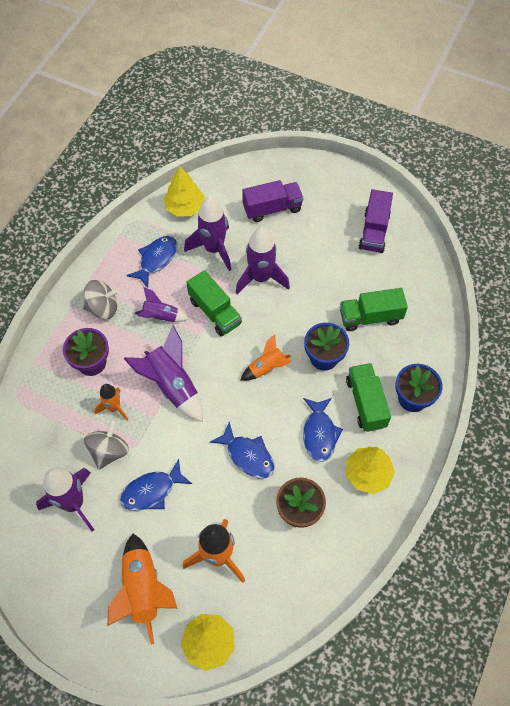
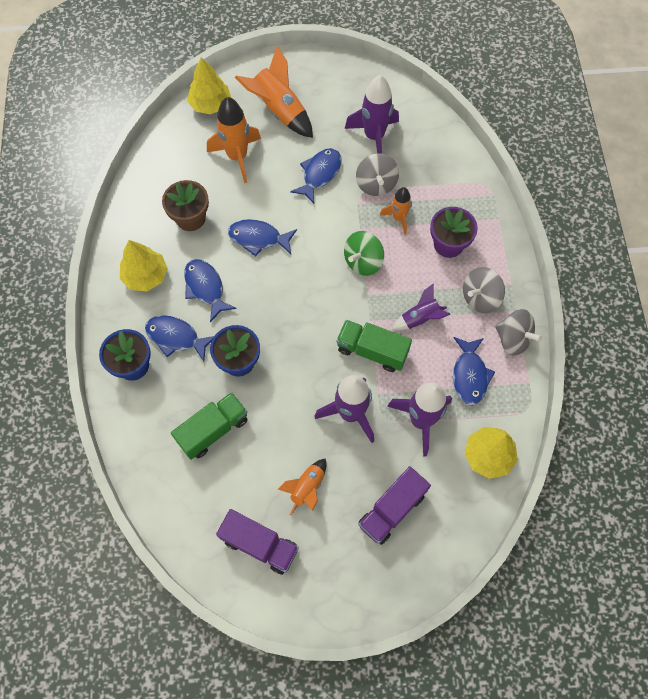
camera: 150 degrees right, 5 degrees up
purple rocket [124,325,203,422] -> green spinning top [344,231,384,276]
orange rocket [241,334,292,381] -> orange rocket moved to [278,459,327,516]
green truck [346,363,391,432] -> blue fish [145,315,214,361]
purple truck [359,189,393,253] -> purple truck turned 135 degrees clockwise [216,509,299,575]
none -> grey spinning top [495,309,542,356]

